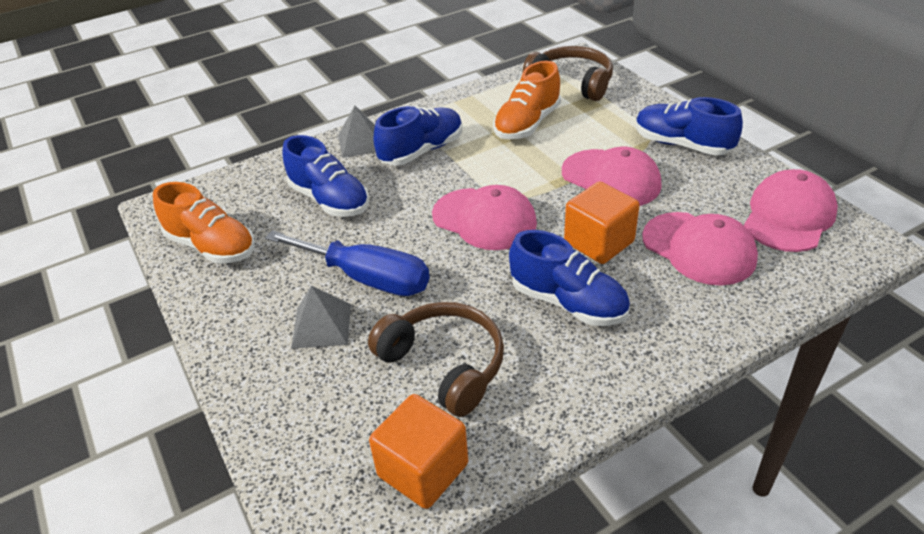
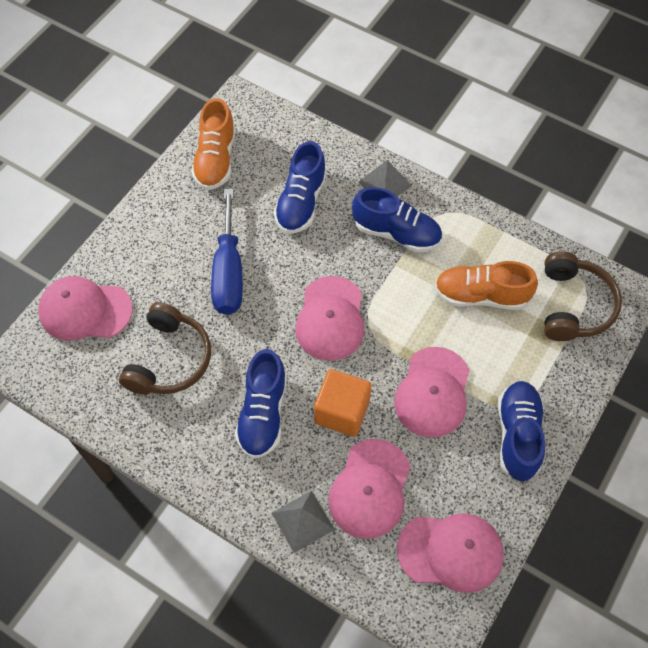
camera: 60 degrees right, 20 degrees up
grey pyramid [291,286,351,349] -> grey pyramid moved to [272,491,335,553]
orange cube [369,394,468,509] -> none
none -> pink cap [38,276,133,341]

